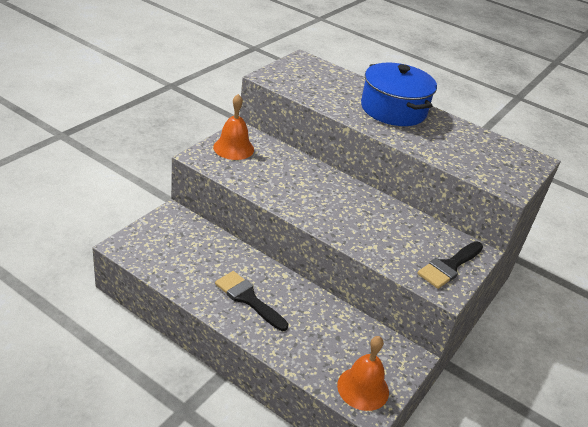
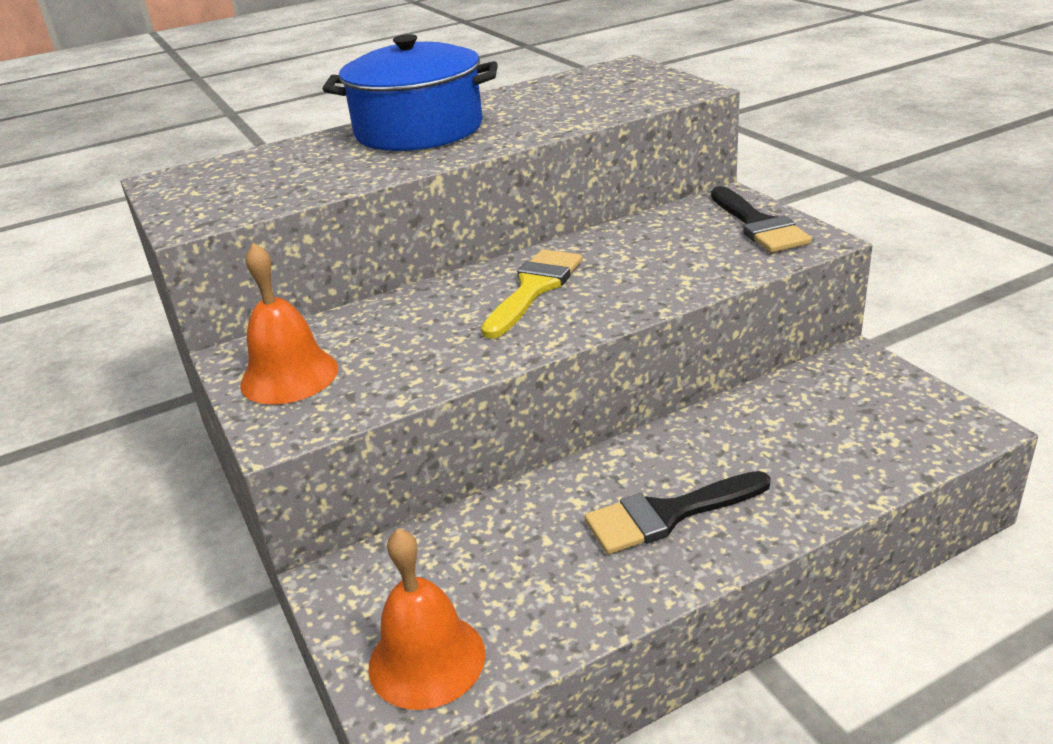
camera: 55 degrees left, 5 degrees down
orange bell [337,336,389,411] -> orange bell moved to [369,528,485,710]
none -> yellow brush [481,249,582,339]

